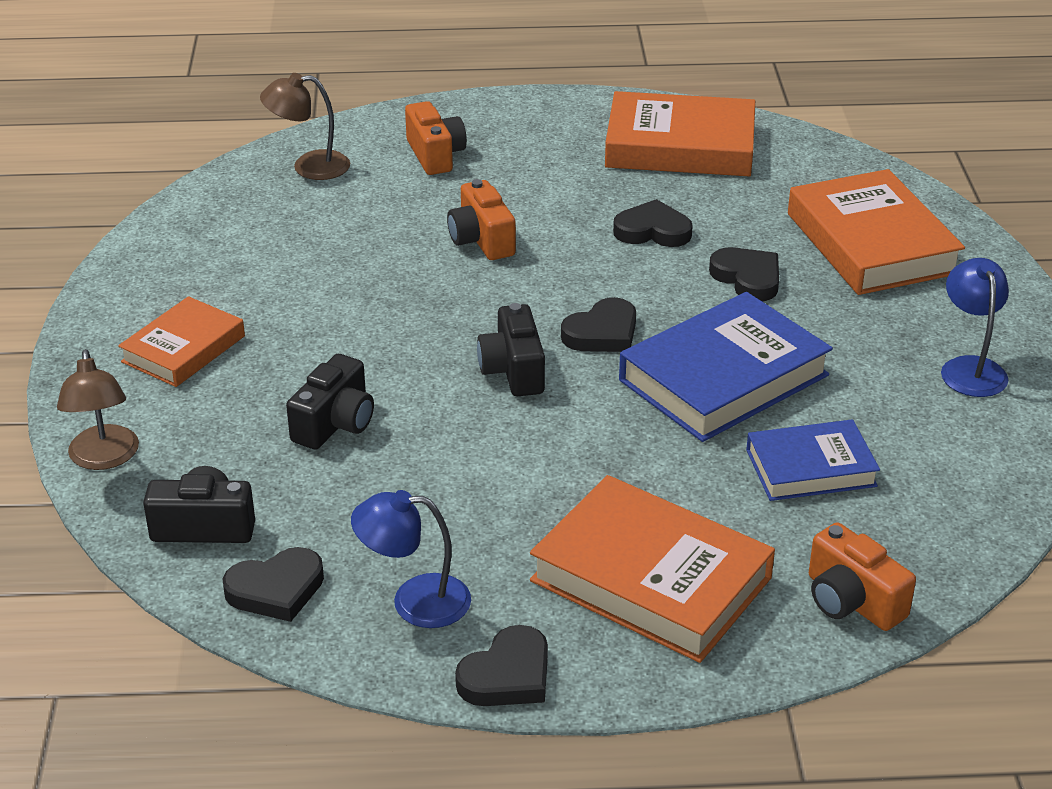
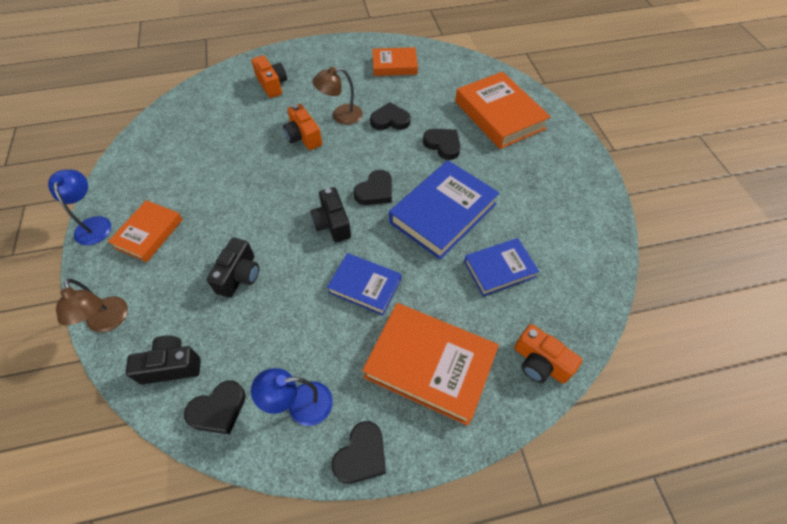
camera: 10 degrees left, 20 degrees up
brown lamp [260,73,350,180] -> brown lamp moved to [313,67,363,125]
orange book [605,91,755,177] -> orange book [372,47,418,76], size x0.61
blue lamp [941,258,1009,397] -> blue lamp moved to [48,170,111,245]
none -> blue book [327,253,401,315]

